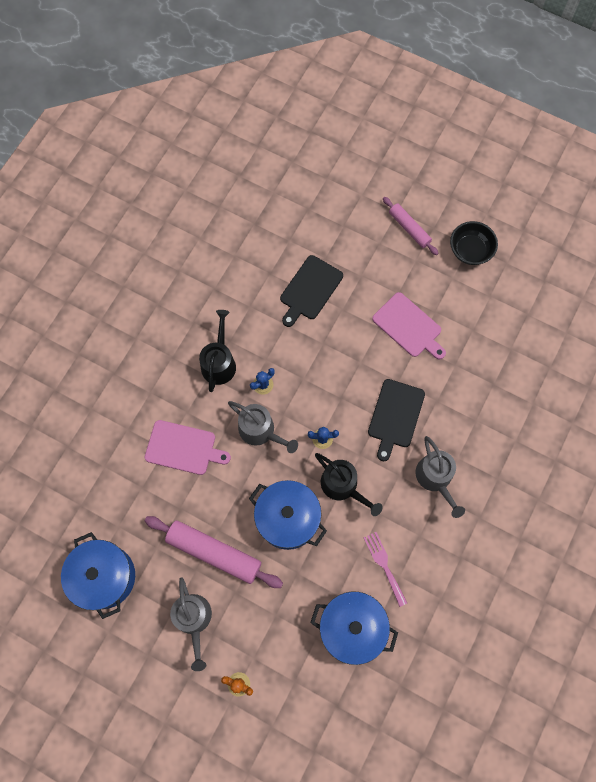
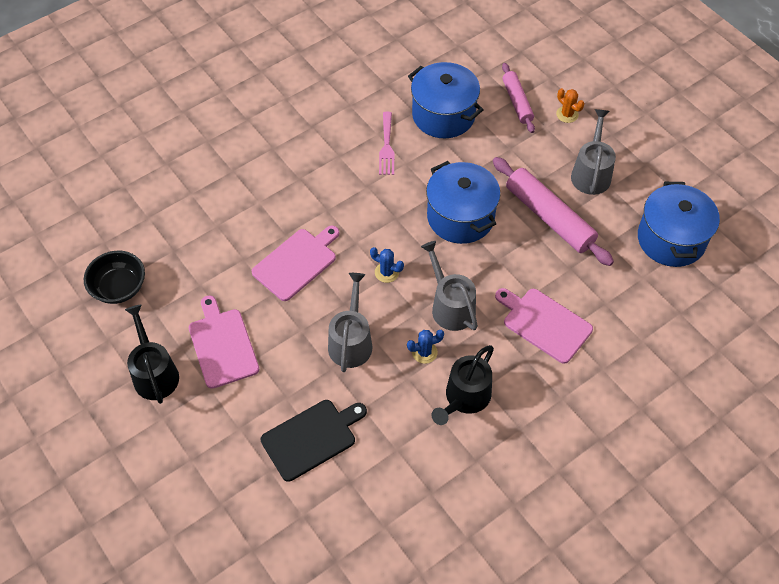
camera: 155 degrees left, 15 degrees down
black watering can [315,453,383,516] -> black watering can moved to [125,304,179,404]
black cutting board [368,379,425,461] -> pink cutting board [252,226,339,301]
pink rolling pin [383,197,439,255] -> pink rolling pin moved to [502,63,535,133]
grey watering can [416,436,465,518] -> grey watering can moved to [328,273,372,372]
black bowl [450,221,498,265] -> black bowl moved to [84,251,145,304]

